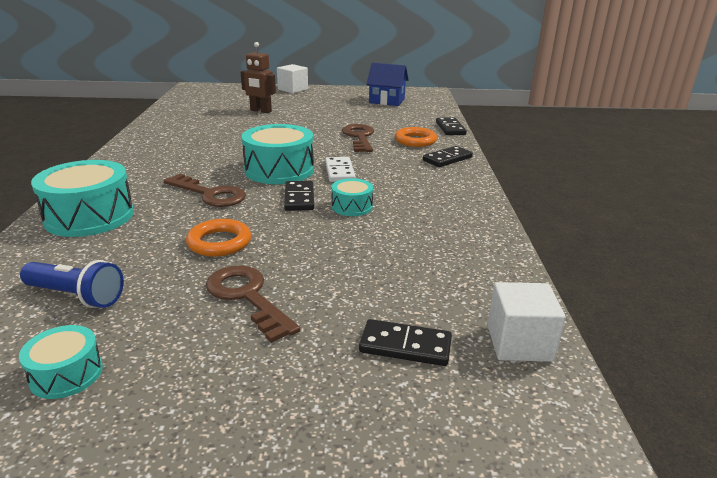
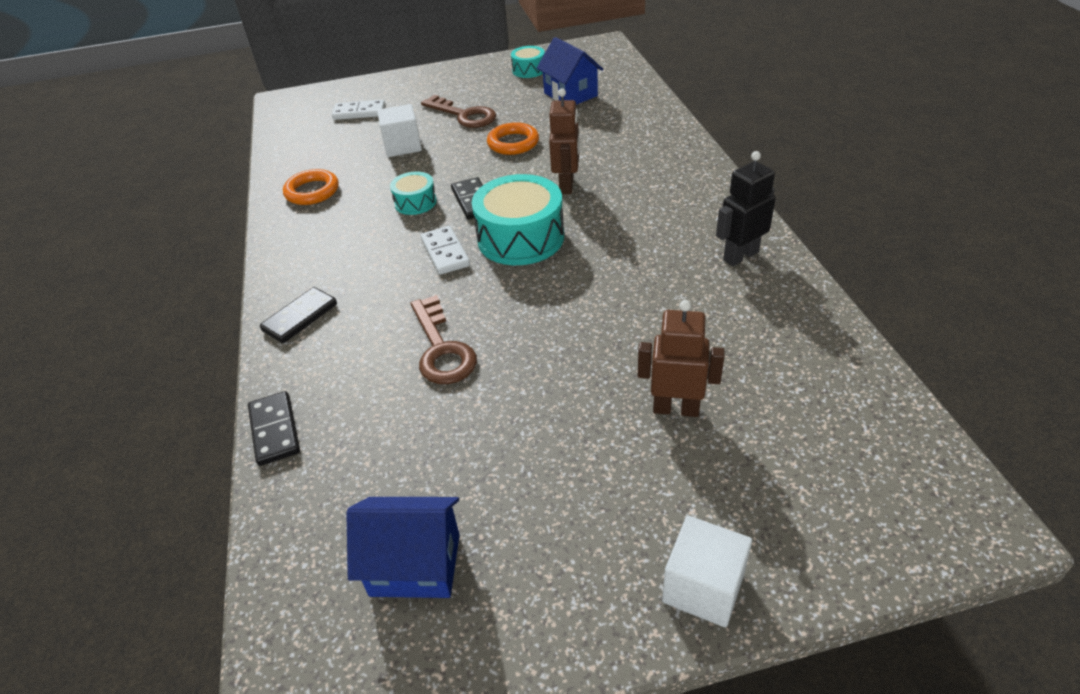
camera: 170 degrees right, 15 degrees up
blue flashlight [20,260,124,308] -> blue house [537,37,603,105]
turquoise drum [31,160,134,237] -> none
brown key [163,174,246,207] -> brown robot [549,89,580,194]
black domino [359,319,452,366] -> white domino [332,100,385,120]
orange ring [395,127,437,147] -> orange ring moved to [283,169,339,205]
white cube [487,282,566,362] -> white cube moved to [377,104,422,157]
none -> black robot [716,151,776,266]

